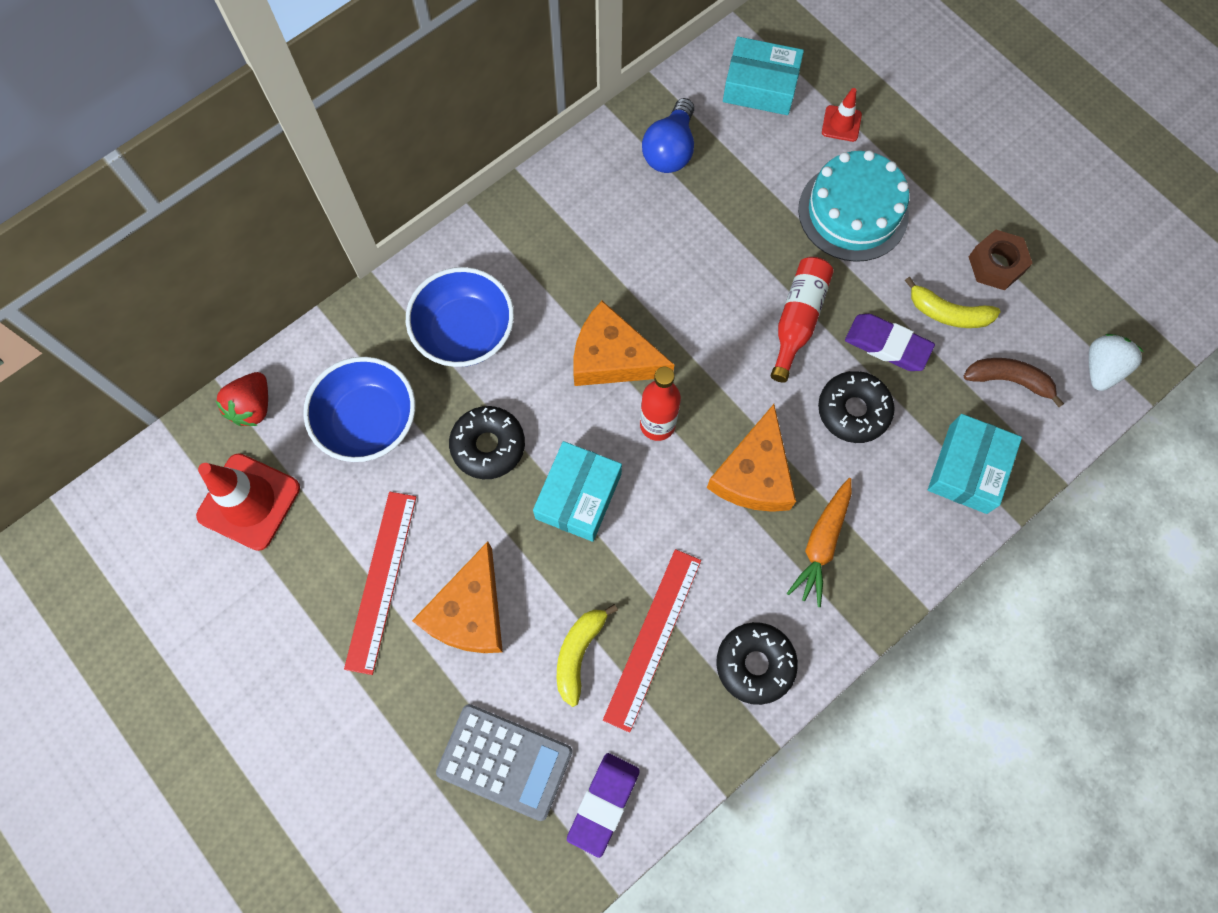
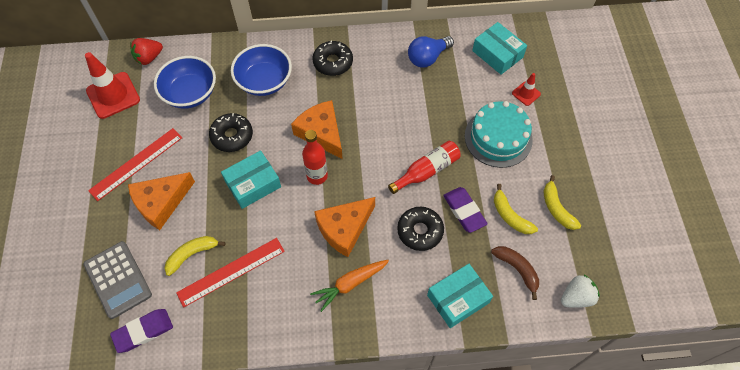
camera: 35 degrees right, 10 degrees down
black donut [717,622,798,705] -> black donut moved to [313,41,353,76]
brown nut [969,230,1033,290] -> yellow banana [543,175,581,230]

